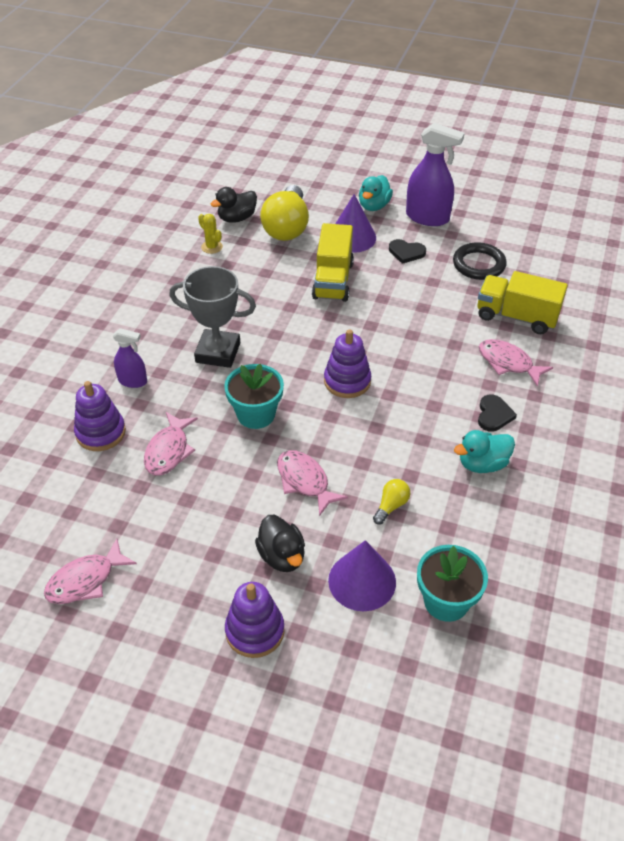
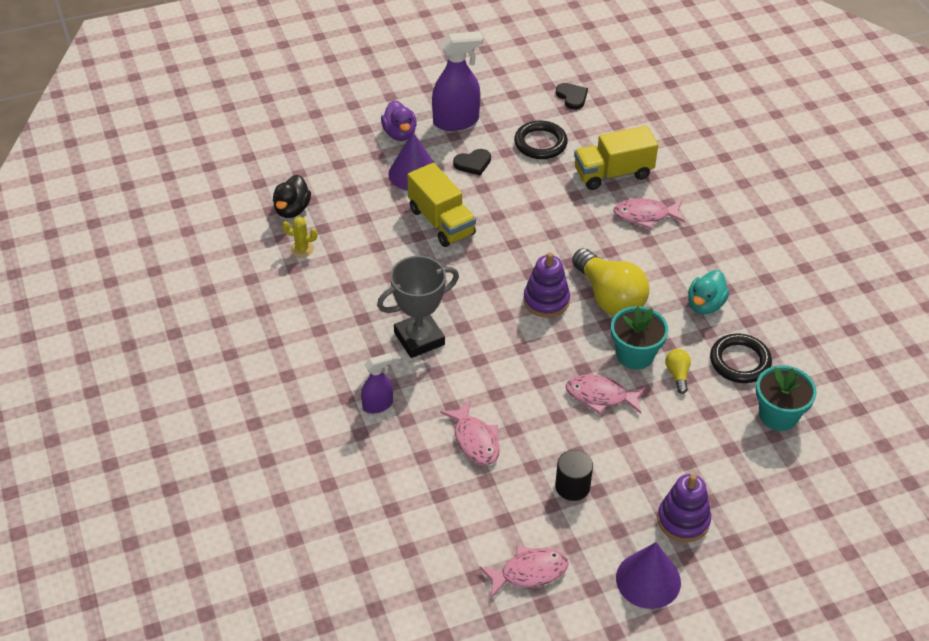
camera: 40 degrees left, 0 degrees up
pink fish [44,538,137,604] -> pink fish turned 120 degrees counterclockwise [479,546,569,598]
purple stacking toy [74,381,126,451] -> none
turquoise flower pot [224,364,284,429] -> turquoise flower pot moved to [611,306,668,370]
black duck [255,515,305,572] -> none
yellow light bulb [260,185,309,241] -> yellow light bulb moved to [572,248,649,316]
purple cone [328,540,396,611] -> purple cone moved to [616,542,681,609]
turquoise duck [359,175,393,211] -> purple duck [381,100,417,141]
black heart [478,395,517,431] -> black heart moved to [556,83,588,110]
none -> black cylinder [555,450,593,501]
none -> black ring [710,334,772,383]

